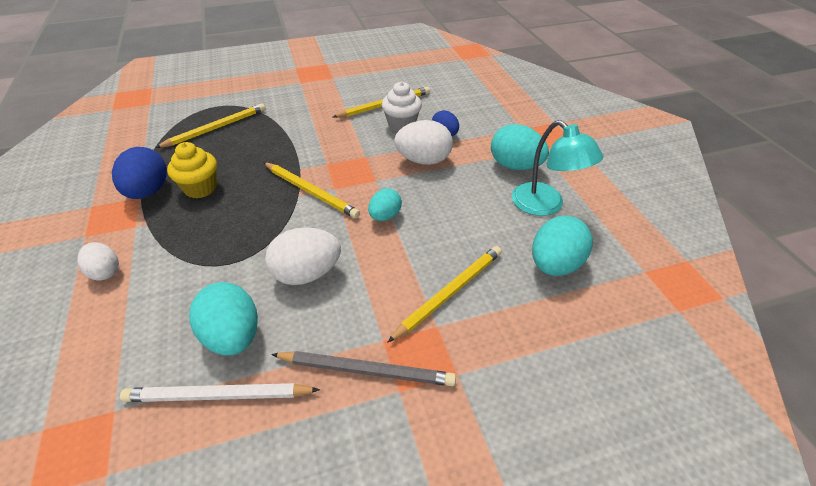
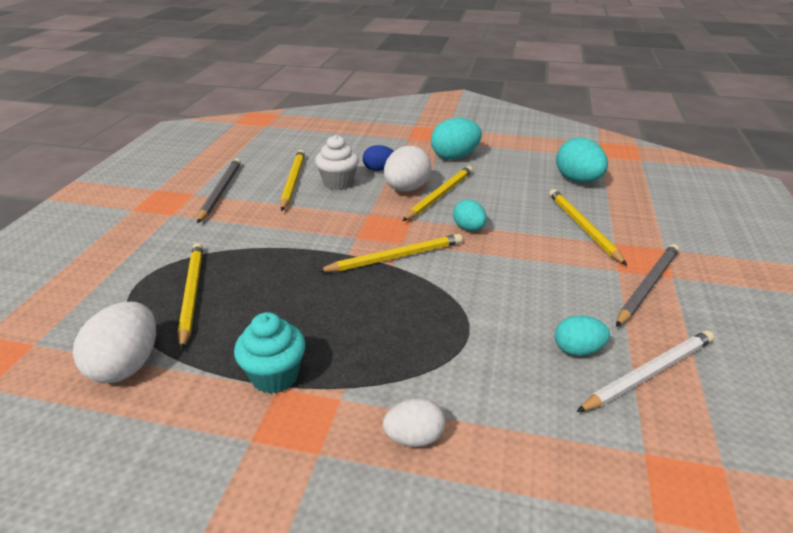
camera: 60 degrees left, 10 degrees down
blue egg [112,147,167,199] -> turquoise cupcake [234,312,306,394]
white pencil [120,383,320,402] -> white pencil turned 150 degrees counterclockwise [577,330,714,412]
yellow cupcake [167,142,217,198] -> none
turquoise egg [189,282,258,355] -> turquoise egg [555,316,610,356], size x0.61
white egg [265,227,341,285] -> white egg moved to [72,302,156,384]
turquoise lamp [512,120,603,216] -> none
none -> grey pencil [197,158,241,223]
none -> yellow pencil [402,166,473,221]

